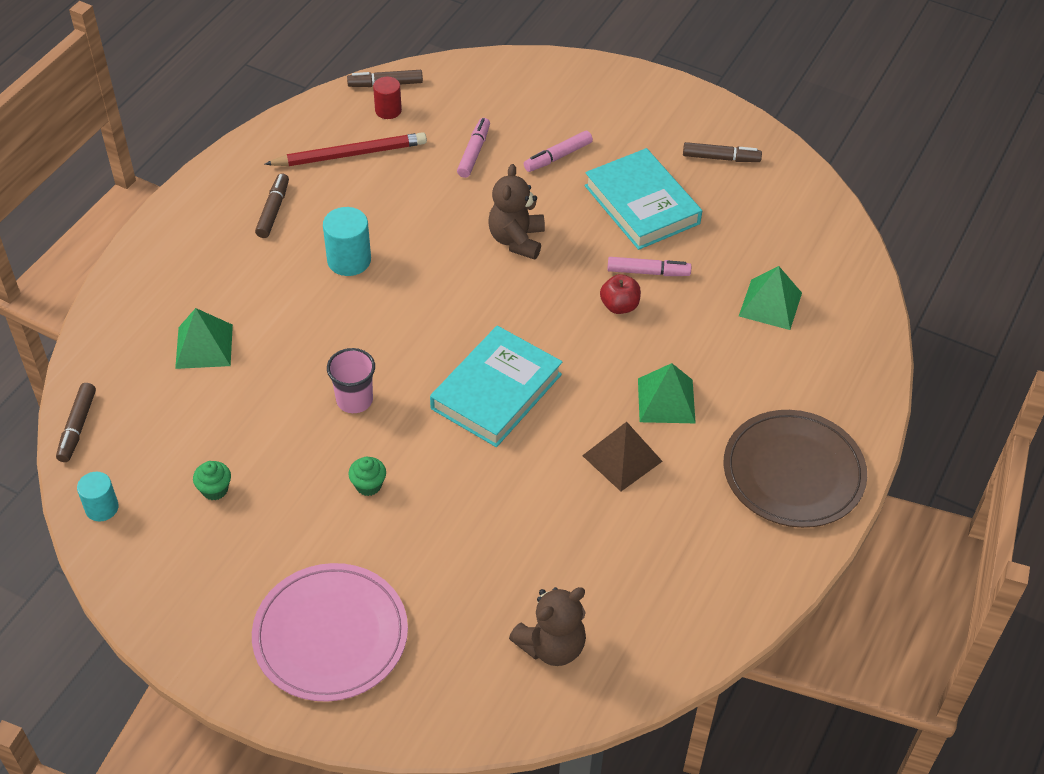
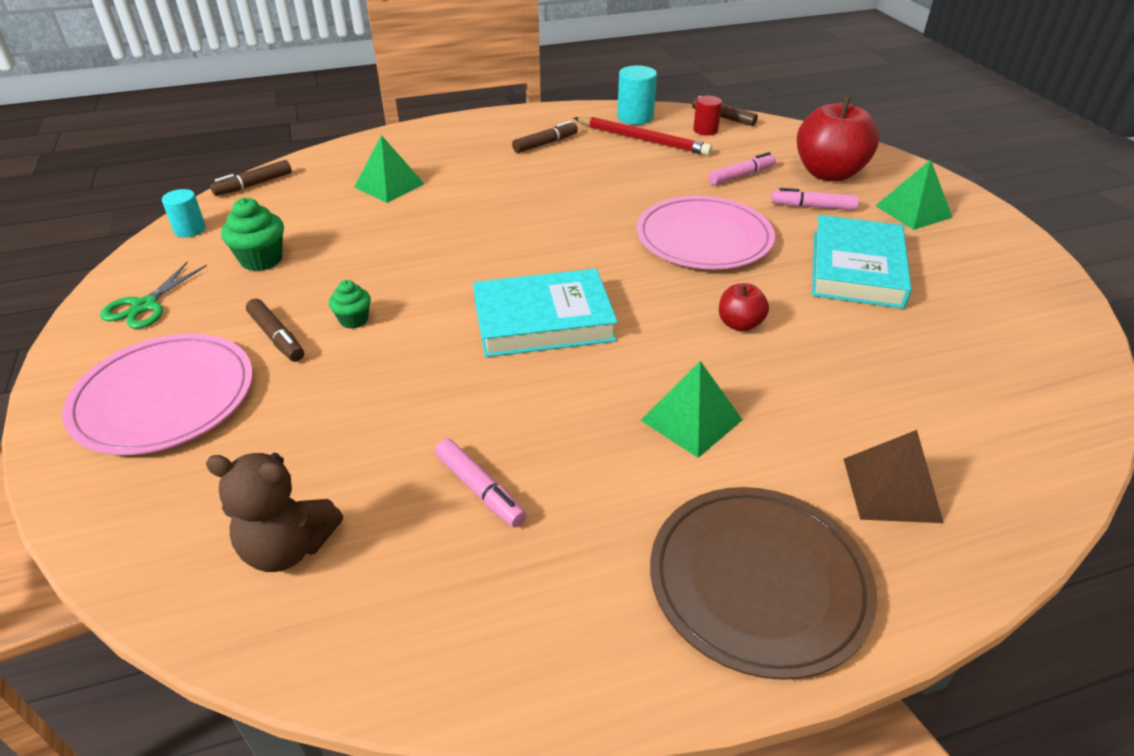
camera: 45 degrees right, 10 degrees down
green cupcake [193,461,231,500] -> green cupcake [221,198,284,271], size x1.59
turquoise cylinder [323,207,371,276] -> turquoise cylinder moved to [617,65,657,125]
pink cup [327,348,375,413] -> none
brown teddy bear [488,164,545,260] -> pink plate [637,196,775,269]
brown pyramid [582,422,663,491] -> brown pyramid moved to [844,430,944,523]
pink marker [607,257,691,276] -> pink marker moved to [435,439,527,527]
brown marker [683,142,762,162] -> brown marker moved to [246,299,304,362]
green pyramid [739,266,802,330] -> green pyramid moved to [876,160,953,230]
none -> green scissors [100,261,207,329]
none -> red apple [797,97,879,182]

